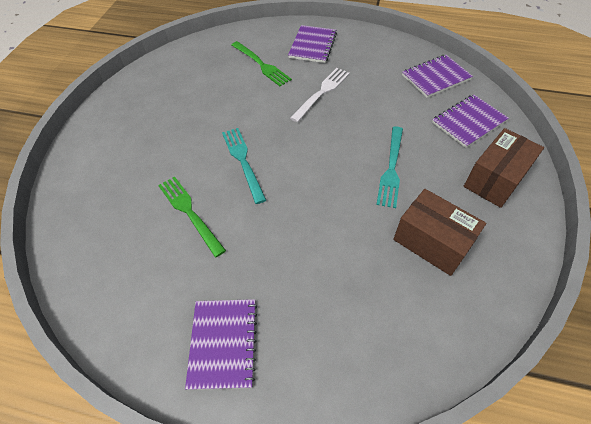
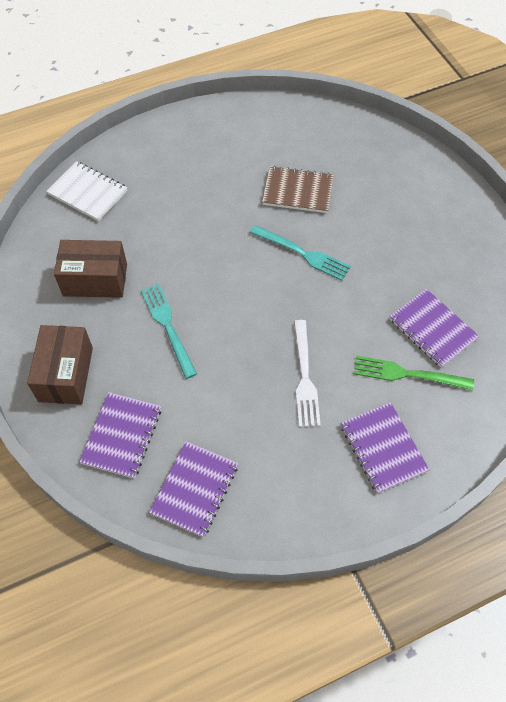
camera: 140 degrees right, 5 degrees up
green fork [158,176,226,257] -> brown notebook [262,166,334,213]
purple notebook [185,299,257,390] -> purple notebook moved to [390,289,479,368]
none -> white notebook [46,161,127,221]

